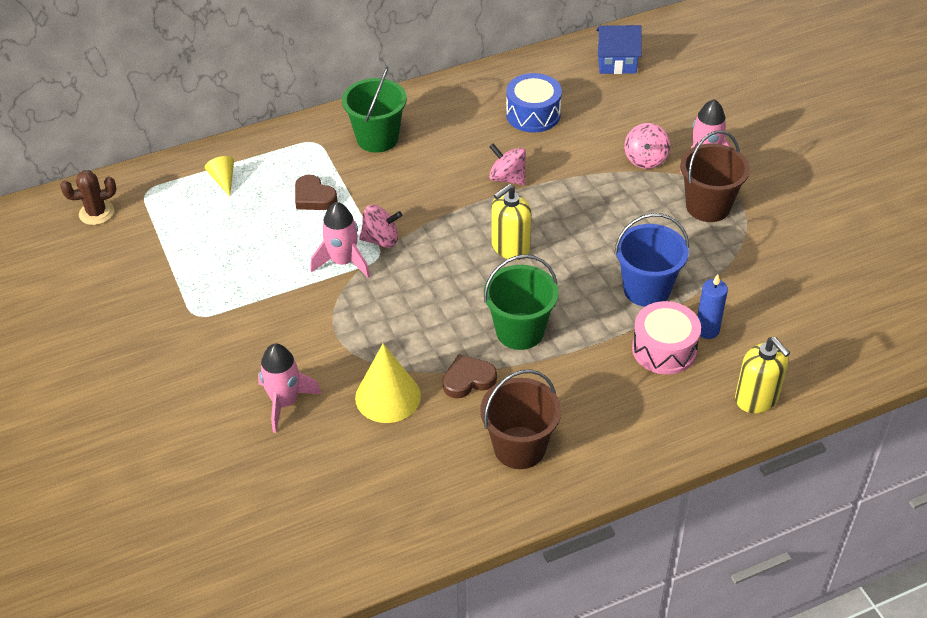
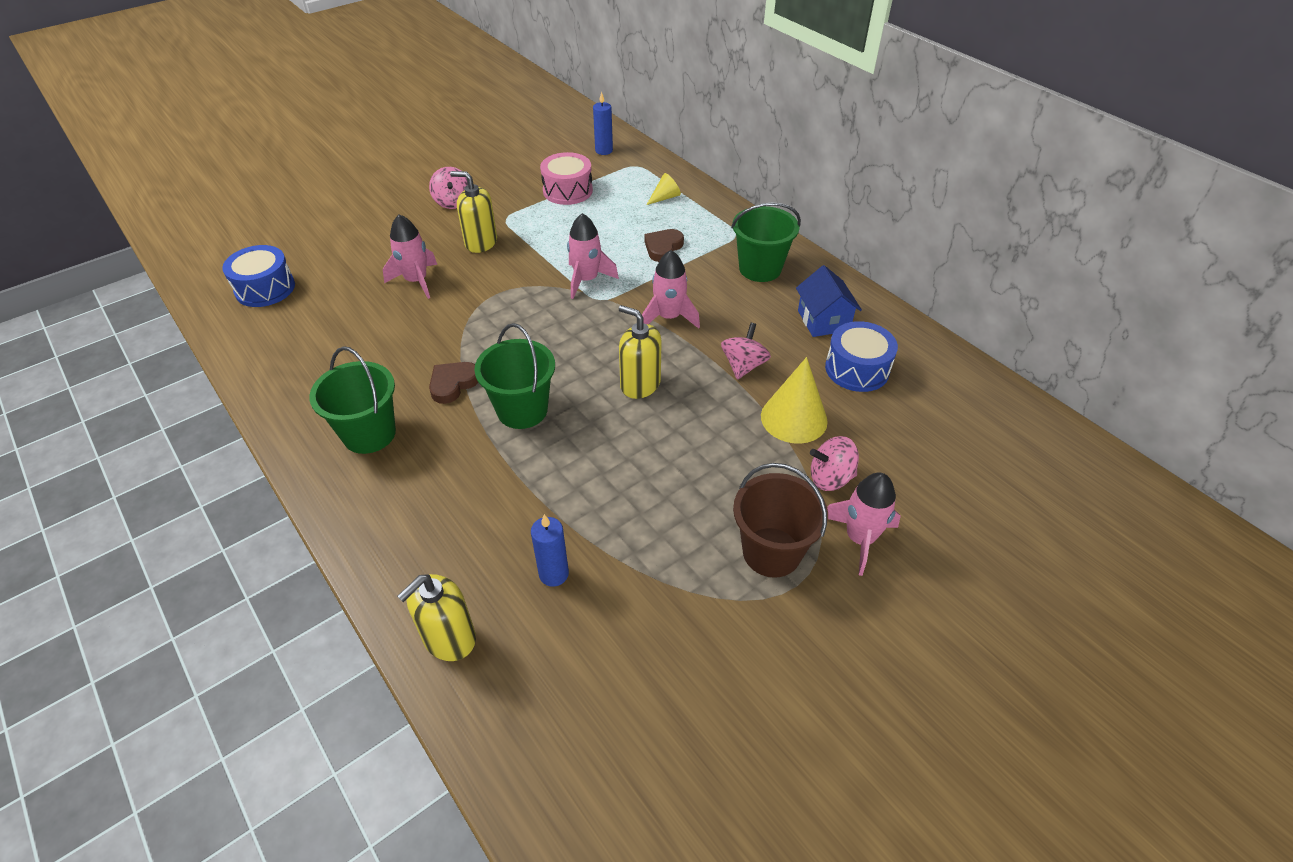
camera: 75 degrees right, 0 degrees up
brown cactus [60,170,116,225] -> blue candle [593,92,613,155]
yellow cone [355,344,421,423] -> yellow cone moved to [761,357,828,444]
pink spinning top [360,205,402,248] -> pink spinning top moved to [429,167,468,209]
brown heart [443,354,497,398] -> brown heart turned 105 degrees counterclockwise [429,362,478,404]
brown bucket [480,369,561,469] -> green bucket [309,346,396,454]
blue house [596,25,642,74] -> blue house moved to [796,265,862,337]
blue bucket [614,213,689,307] -> none
pink drum [632,301,701,375] -> pink drum moved to [540,152,593,205]
none -> blue drum [222,245,295,307]
none -> yellow soap dispenser [450,171,497,253]
none -> pink rocket [642,250,700,329]

